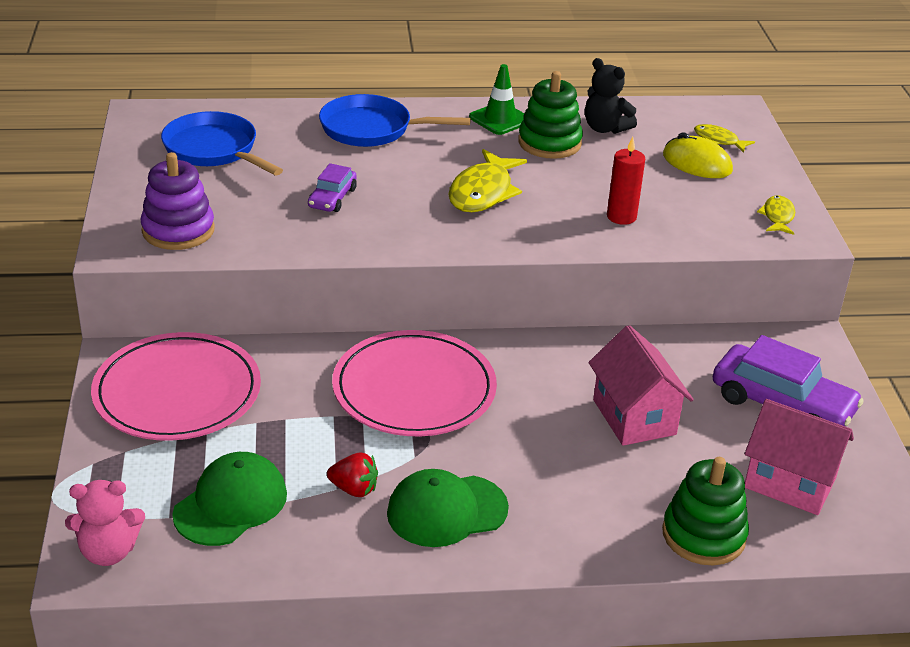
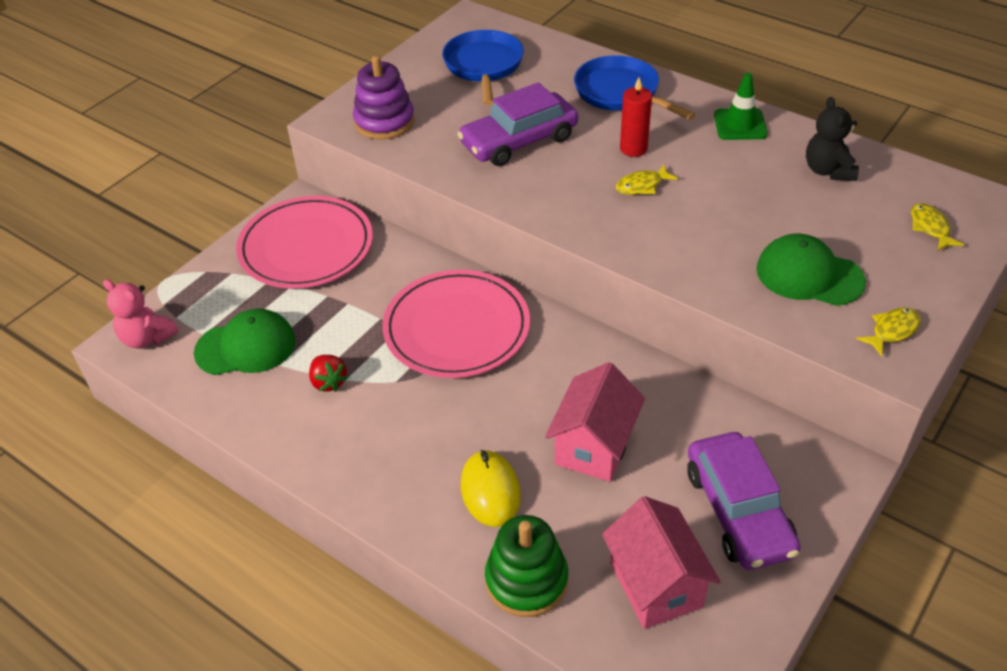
camera: 45 degrees right, 10 degrees up
purple car [308,163,357,212] -> purple car [458,82,578,166], size x1.88
green cap [387,469,509,547] -> green cap moved to [756,234,866,306]
yellow fish [448,149,527,212] -> yellow fish [616,164,678,195], size x0.55
green stacking toy [518,71,583,159] -> none
red candle [607,137,645,225] -> red candle moved to [620,77,652,157]
yellow mouse [663,132,733,178] -> yellow mouse moved to [461,450,521,527]

